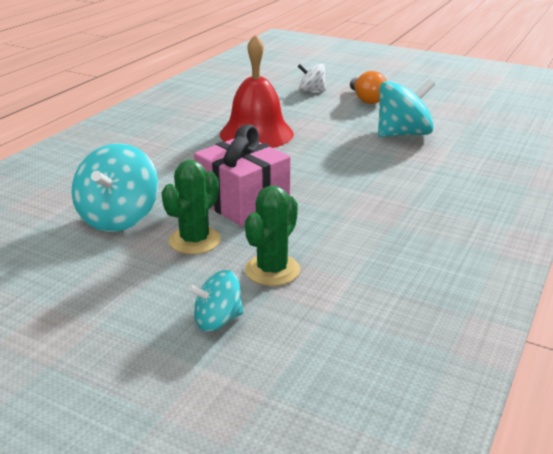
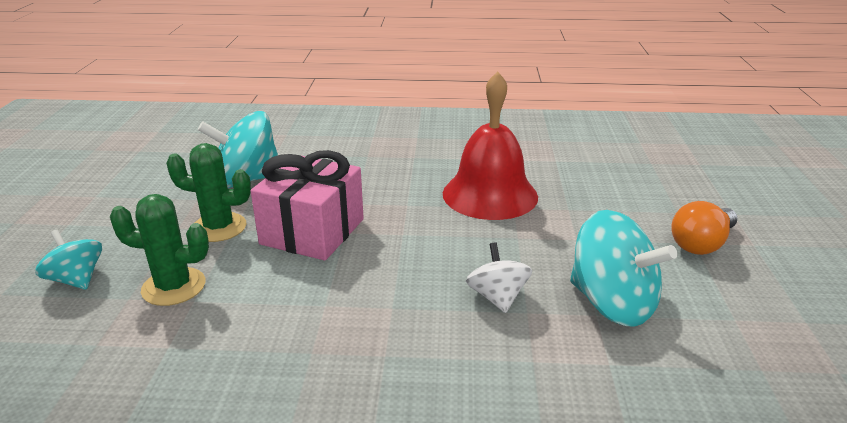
camera: 65 degrees right, 0 degrees up
white spinning top [298,64,326,91] -> white spinning top moved to [466,242,532,313]

